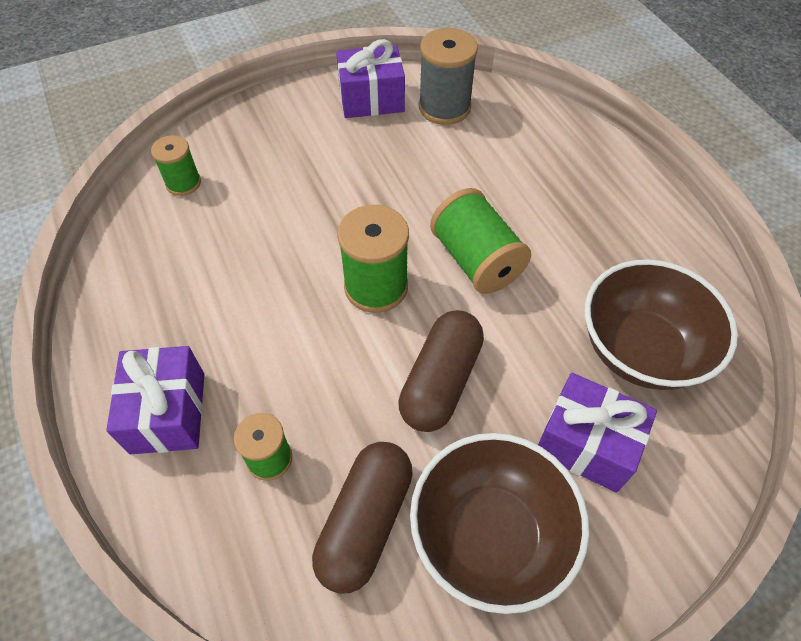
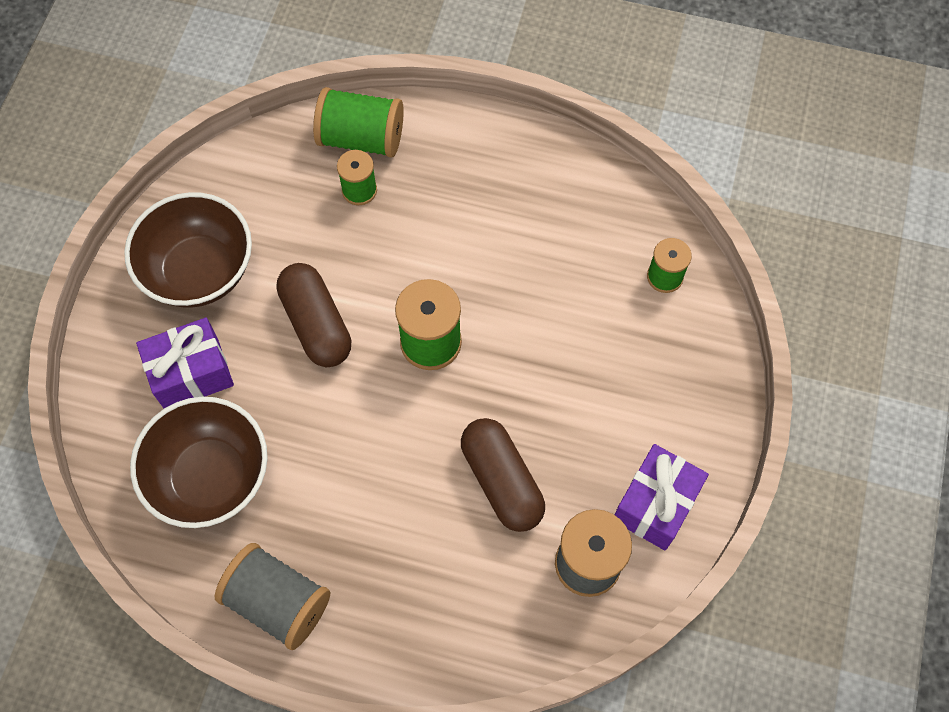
camera: 130 degrees right, 10 degrees up
purple gift [106,346,205,454] -> none
brown capsule [312,442,413,594] -> brown capsule moved to [461,418,545,532]
green spool [430,188,531,294] -> green spool moved to [313,87,404,158]
none -> grey spool [215,543,330,650]

